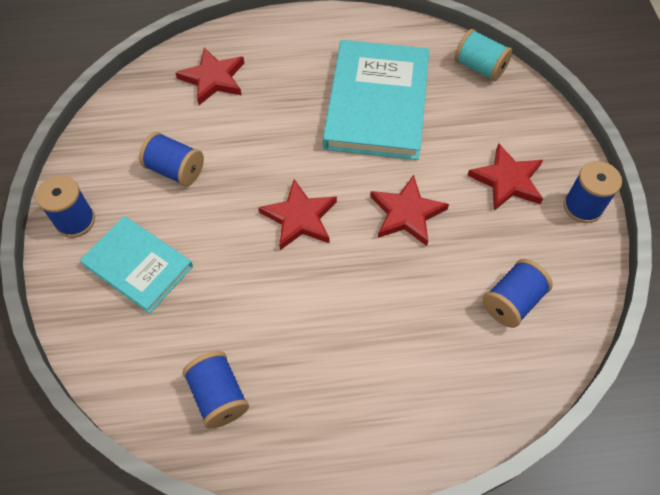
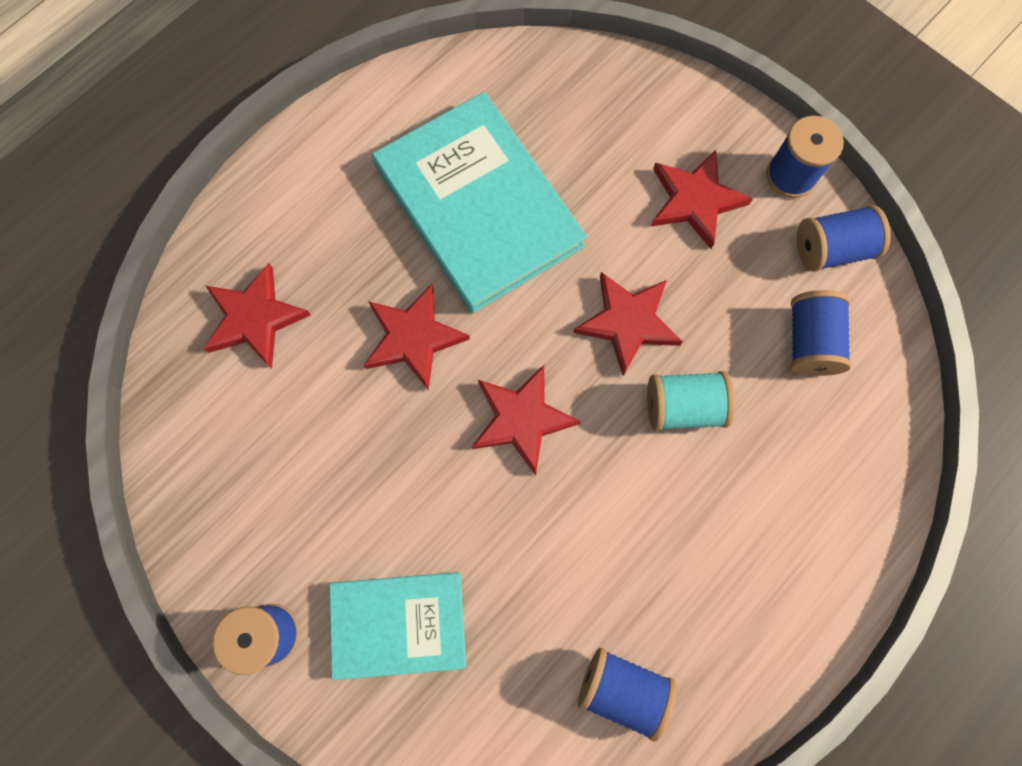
camera: 40 degrees left, 15 degrees up
blue spool [139,132,204,186] -> blue spool moved to [797,205,891,272]
turquoise spool [454,29,513,81] -> turquoise spool moved to [647,371,735,431]
none -> red star [363,284,470,391]

